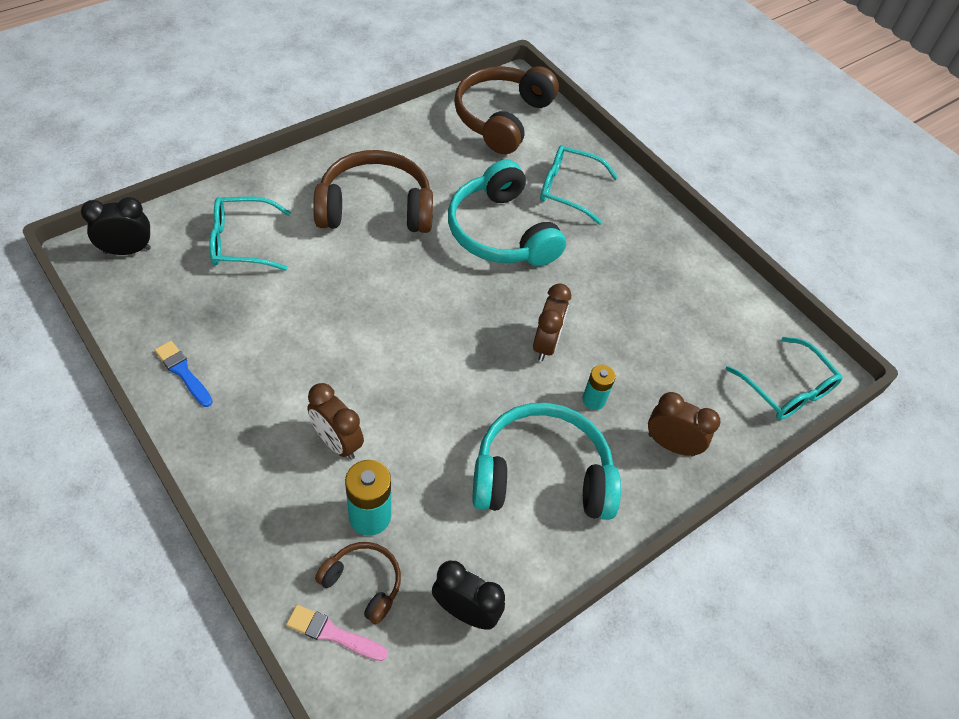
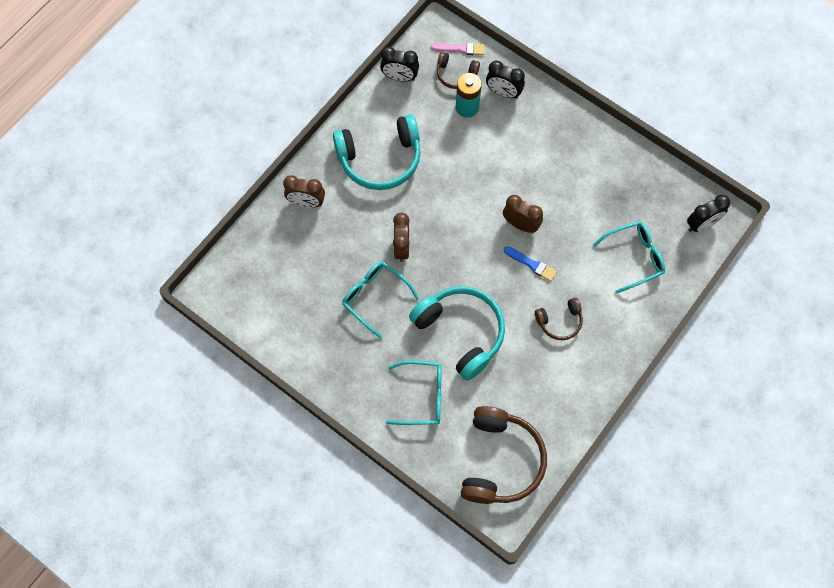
camera: 170 degrees right, 15 degrees up
blue brush [155,341,213,407] -> blue brush moved to [504,246,557,282]
brown clock [307,383,364,460] -> brown clock moved to [503,195,543,233]
brown headphones [313,150,433,233] -> brown headphones [535,298,583,340], size x0.51
turquoise battery [582,365,616,410] -> none
turquoise glasses [726,337,843,420] -> turquoise glasses moved to [342,261,419,339]
none -> black clock [486,61,525,99]

